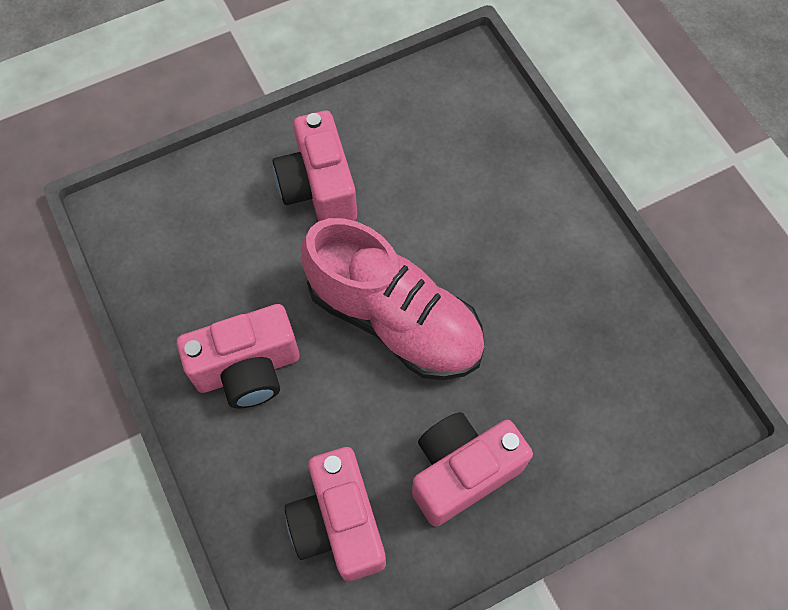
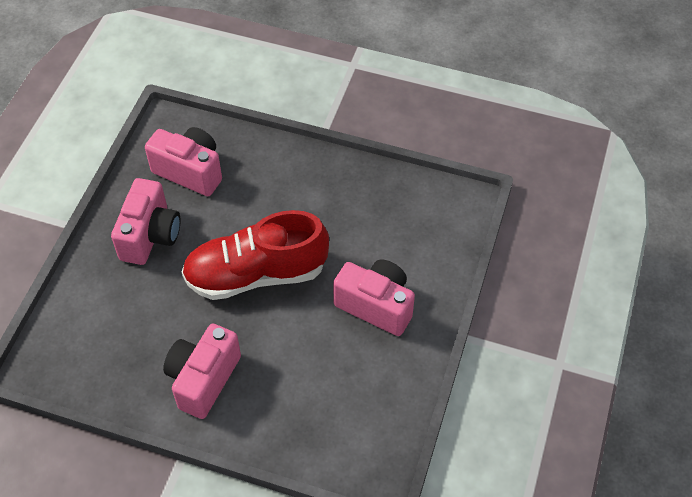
camera: 135 degrees right, 10 degrees down
pink camera [177,304,300,408] -> pink camera moved to [163,324,241,419]
pink shoe [301,218,485,380] -> red shoe [181,210,329,300]

